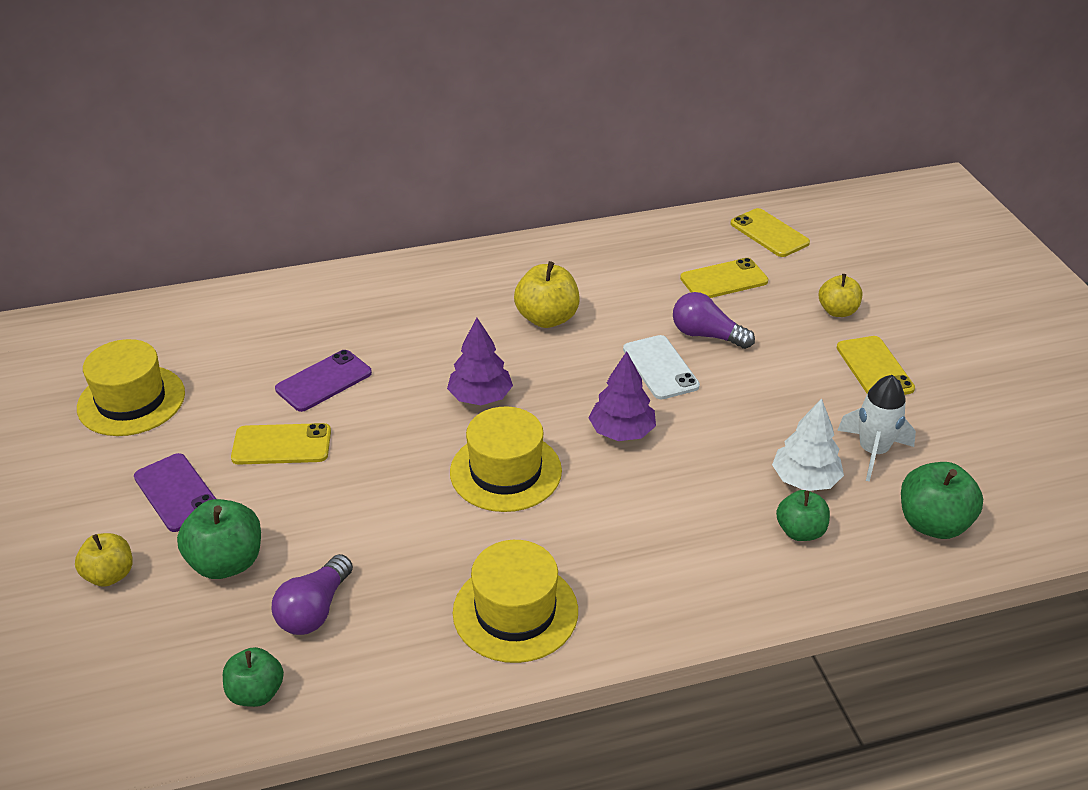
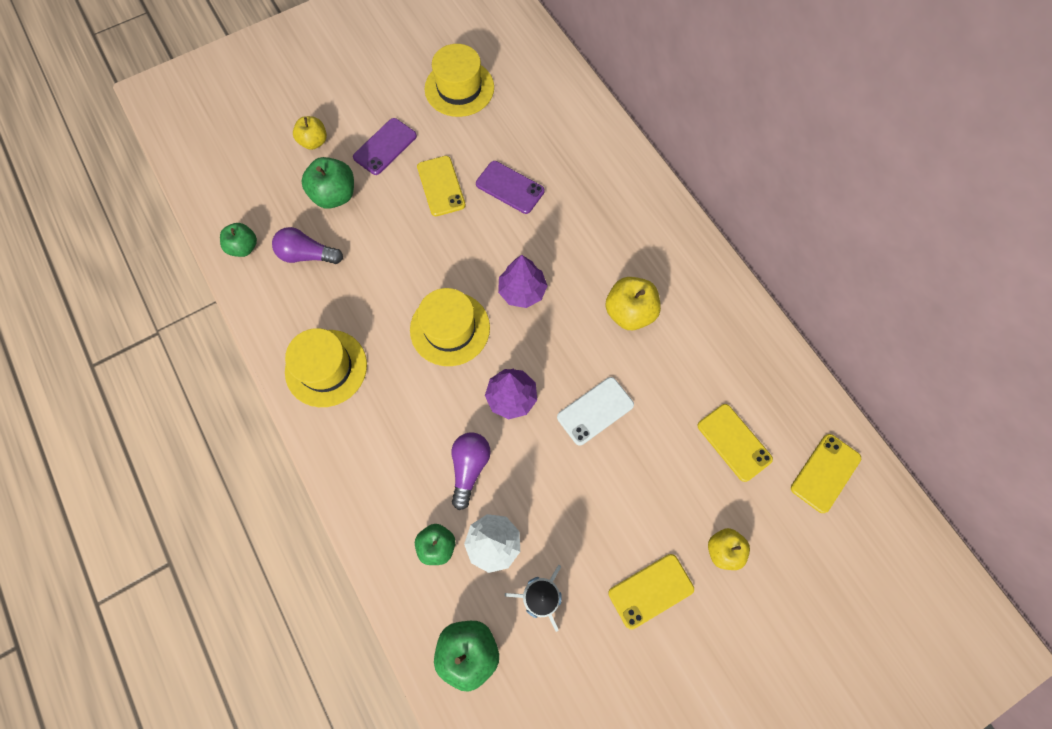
camera: 75 degrees right, 30 degrees up
purple light bulb [673,292,755,349] -> purple light bulb moved to [451,432,491,510]

